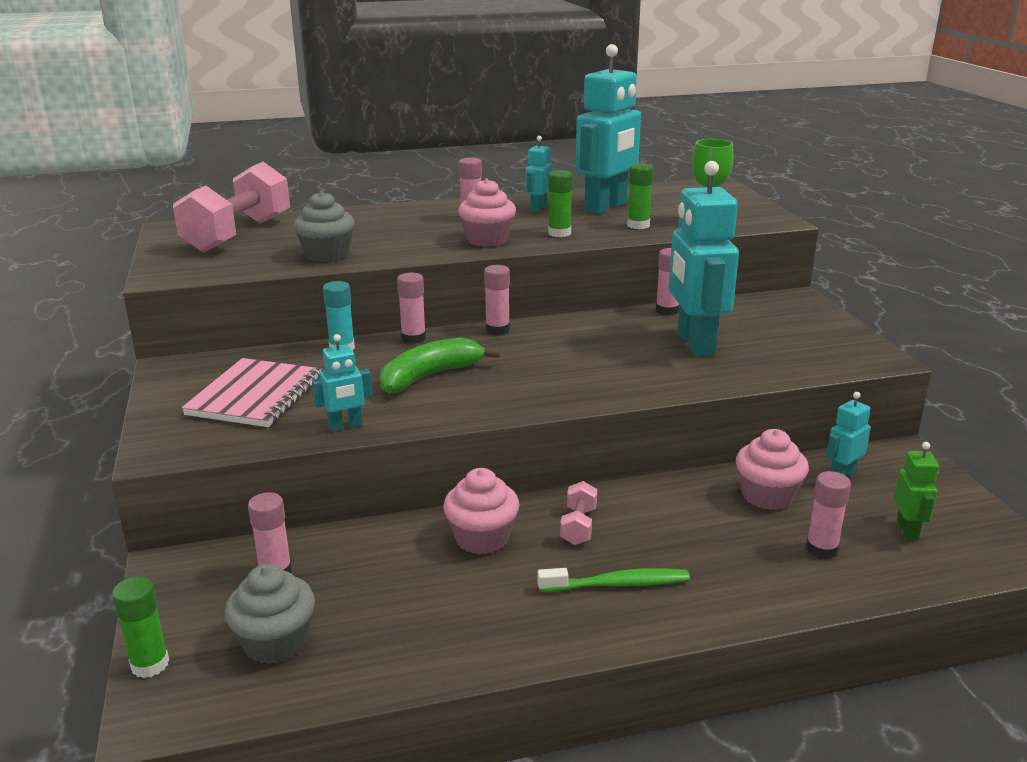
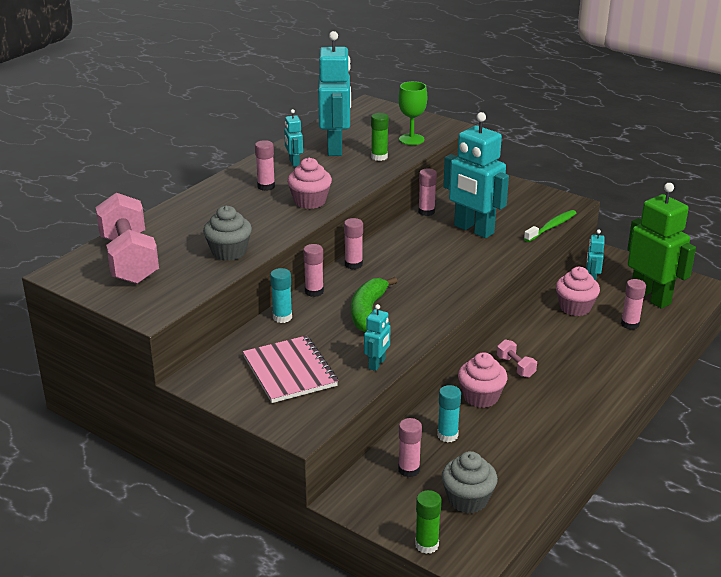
camera: 40 degrees left, 5 degrees up
green toothbrush [537,568,690,592] -> green toothbrush moved to [524,210,576,242]
green glue stick [548,170,573,237] -> none
green robot [894,442,939,541] -> green robot [627,183,696,309], size x2.15
none -> turquoise glue stick [437,385,461,443]

